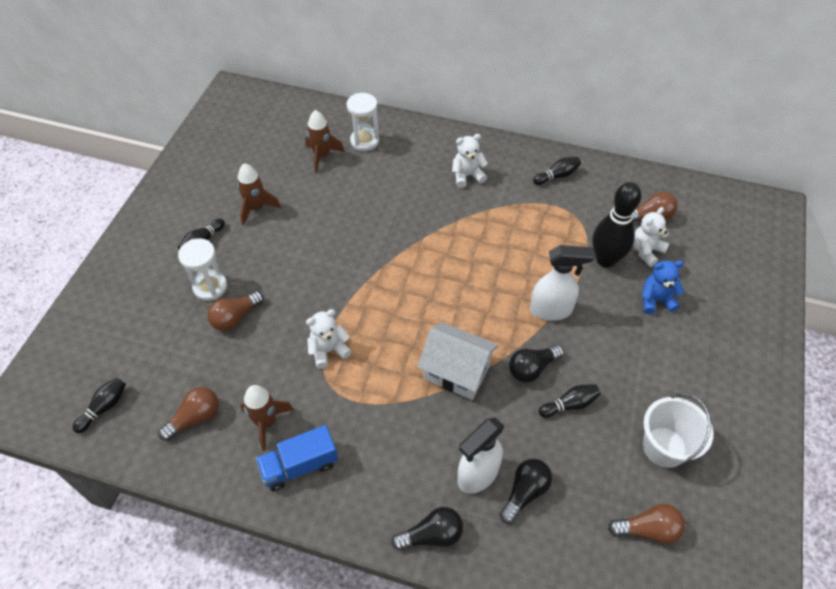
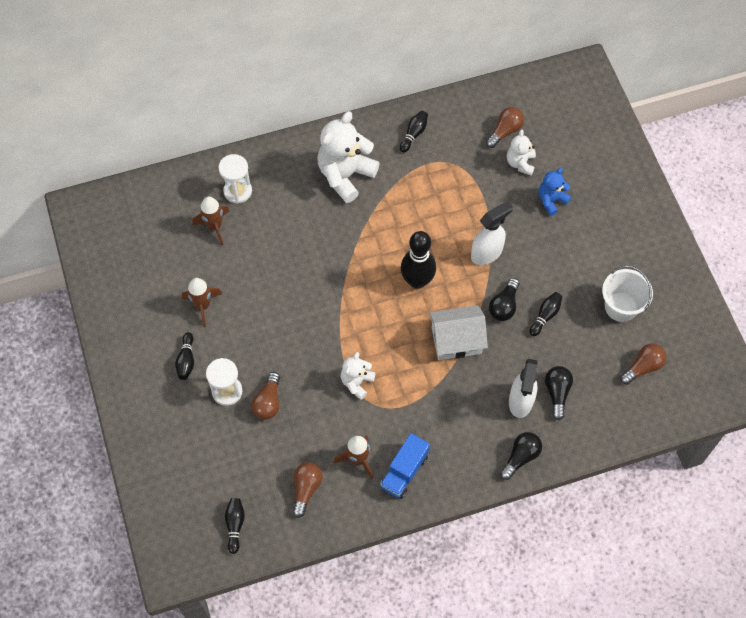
camera: 35 degrees left, 10 degrees up
white teddy bear [452,134,488,188] -> white teddy bear [317,111,380,203], size x1.85
black bowling pin [592,182,641,268] -> black bowling pin moved to [401,231,436,289]

